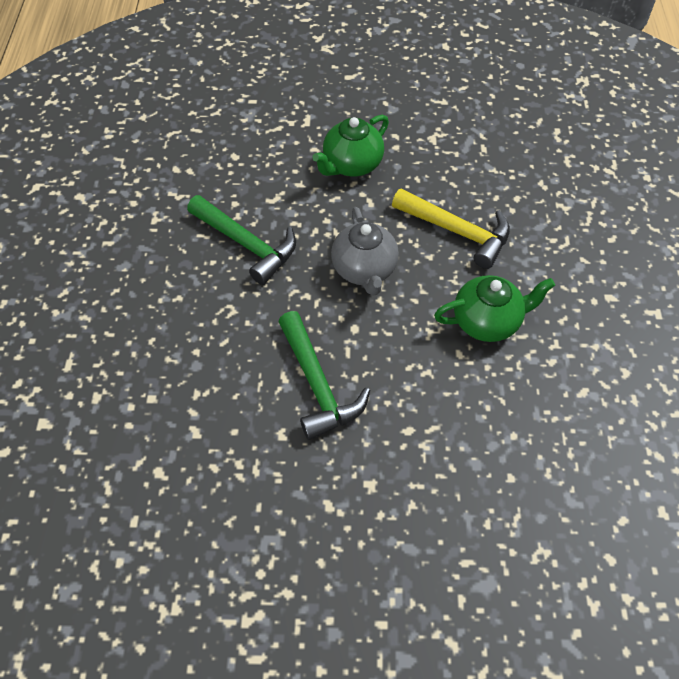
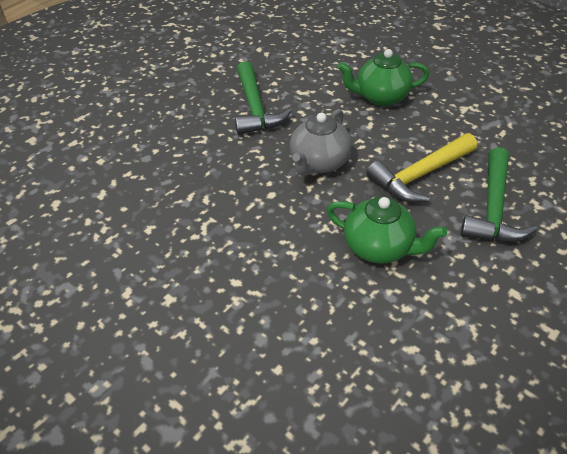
camera: 40 degrees right, 10 degrees down
green hammer [278,311,370,440] -> green hammer moved to [461,147,538,242]
yellow hammer [392,189,510,269] -> yellow hammer turned 75 degrees clockwise [366,133,477,203]

